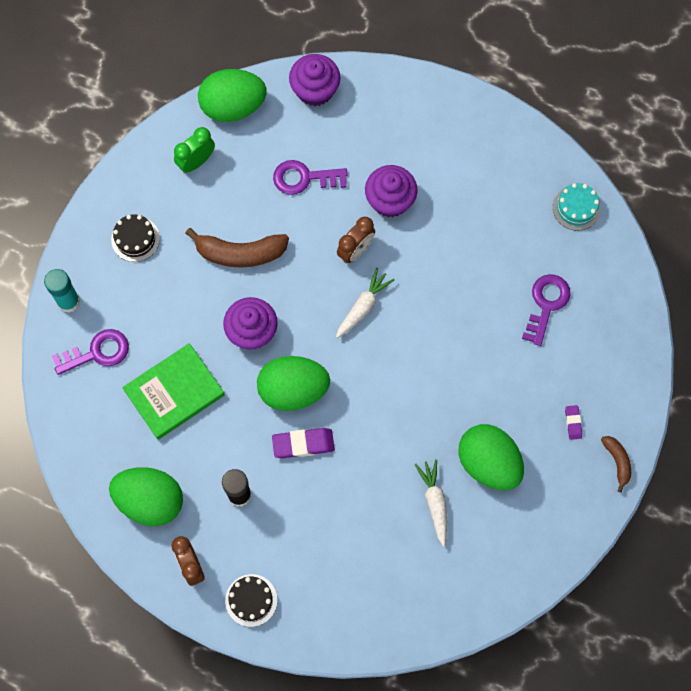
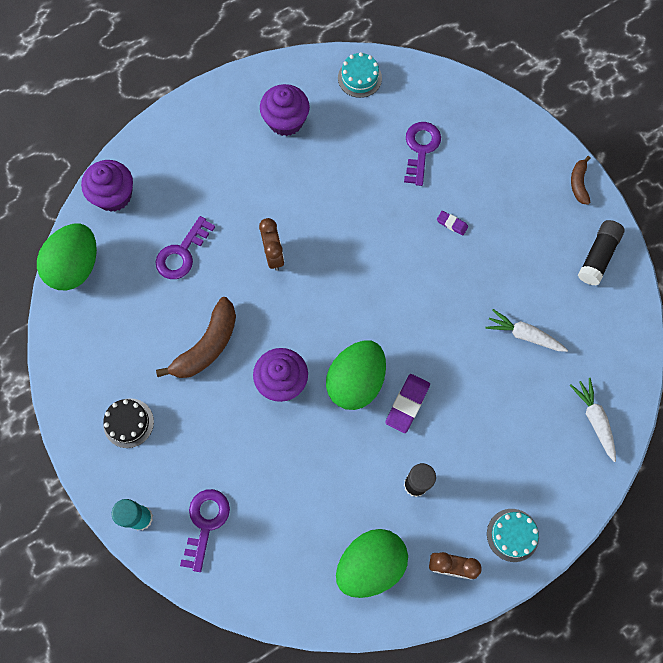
camera: 55 degrees left, 0 degrees up
green book [122,343,225,440] -> none
green clock [174,127,215,173] -> none
black cake [225,574,277,627] -> turquoise cake [487,509,539,562]
white carrot [336,268,395,338] -> white carrot moved to [570,378,616,462]
purple cupcake [365,165,417,217] -> purple cupcake moved to [260,84,310,136]
green egg [458,424,524,490] -> none
purple key [522,274,571,346] -> purple key turned 45 degrees clockwise [404,122,441,186]
purple eraser [565,405,582,440] -> purple eraser moved to [437,211,468,235]
brown banana [601,436,631,493] -> brown banana turned 105 degrees counterclockwise [571,156,591,205]
none -> black glue stick [578,220,625,285]

